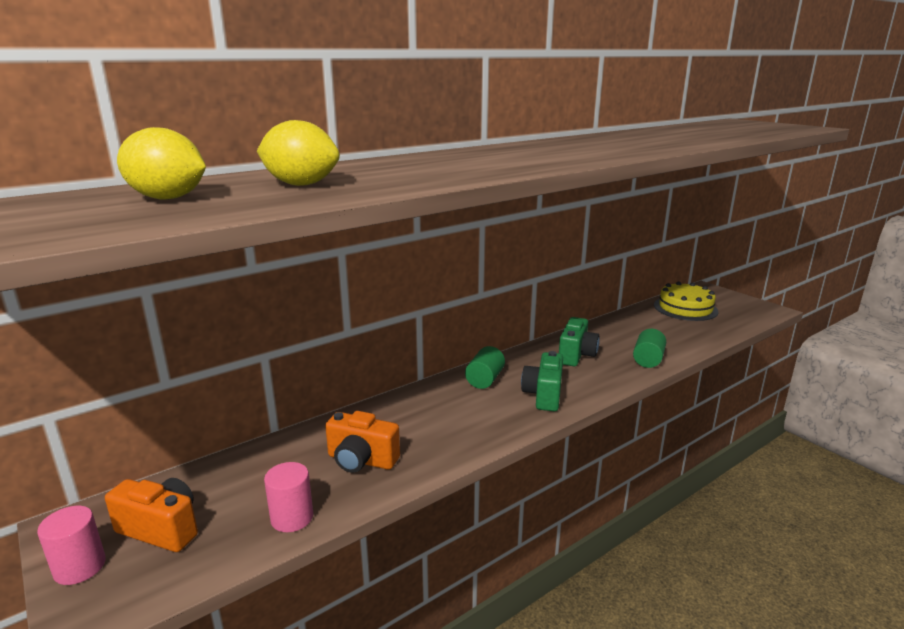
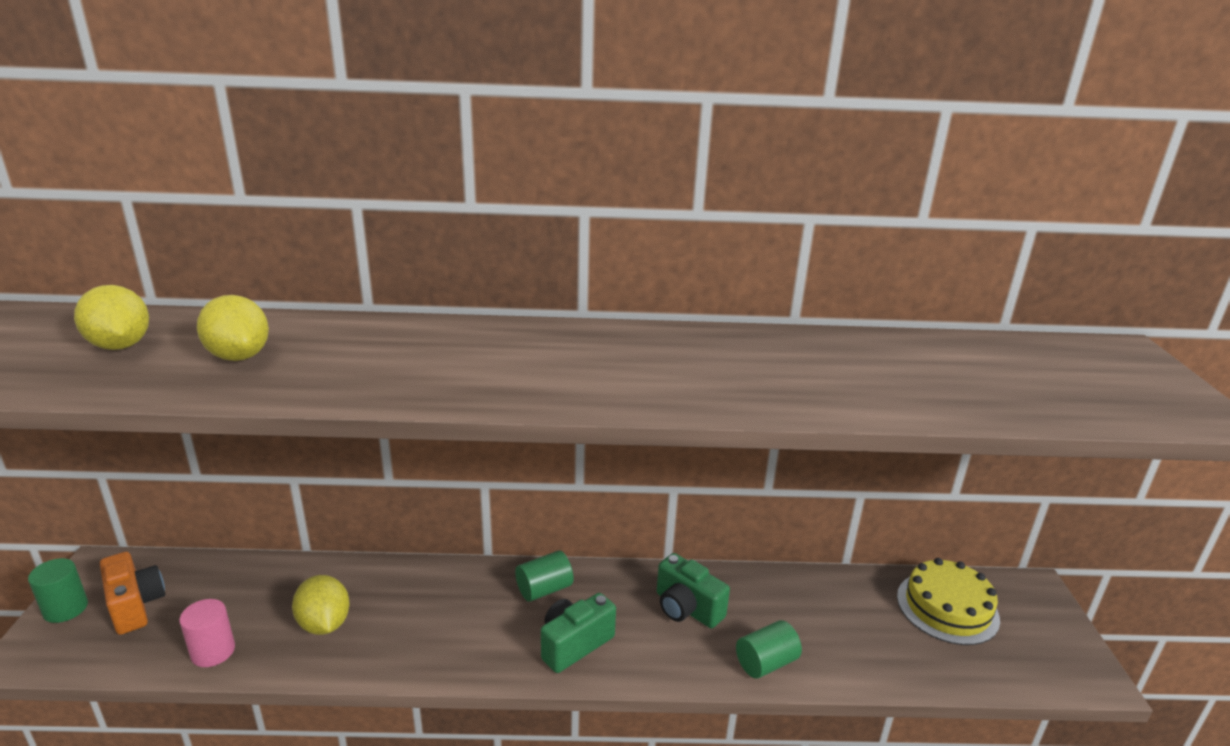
camera: 35 degrees right, 5 degrees up
pink cylinder [37,506,106,585] -> green cylinder [28,558,88,623]
orange camera [325,411,400,473] -> yellow lemon [292,575,350,635]
green camera [559,317,600,366] -> green camera turned 75 degrees clockwise [657,553,730,628]

